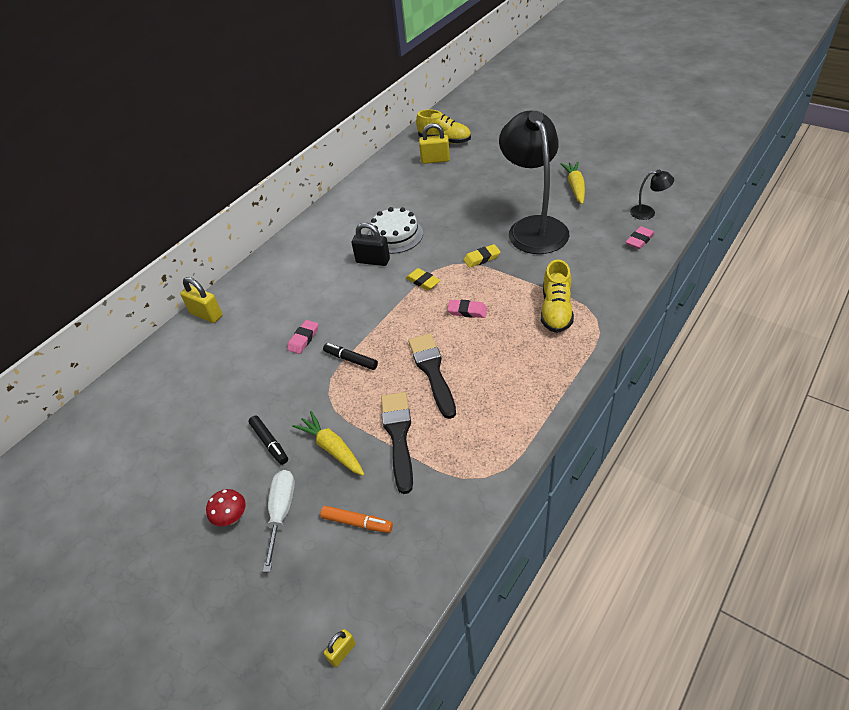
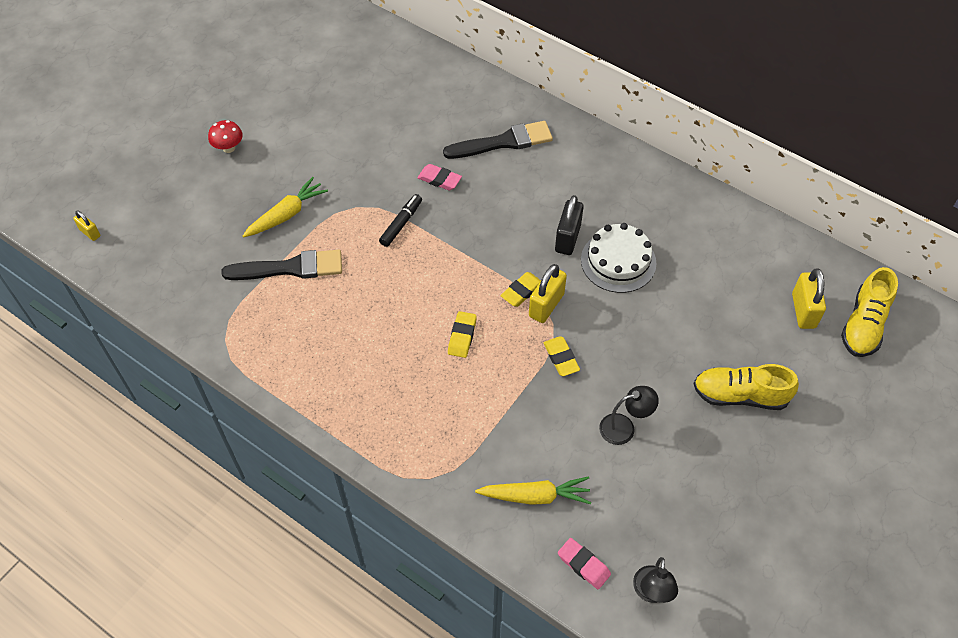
camera: 85 degrees right, 10 degrees up
yellow padlock [180,277,222,323] -> yellow padlock moved to [529,264,567,323]
black marker [249,415,288,465] -> none
white screwdriver [263,470,295,572] -> none
orange marker [320,506,393,533] -> none
black brush [408,333,456,419] -> black brush moved to [443,121,553,159]
pink eraser [447,300,487,318] -> yellow eraser [448,311,477,358]
black lamp [499,111,569,254] -> black lamp [599,386,659,445], size x0.41
yellow shoe [541,260,574,333] -> yellow shoe moved to [693,364,799,410]
yellow carrot [561,161,585,204] -> yellow carrot moved to [475,476,591,505]

